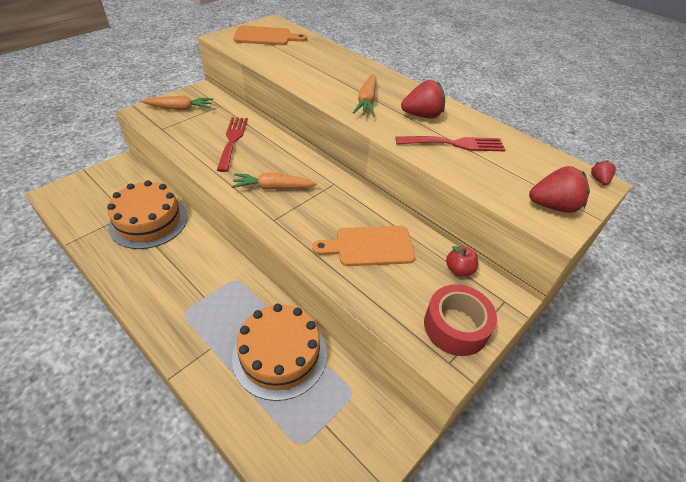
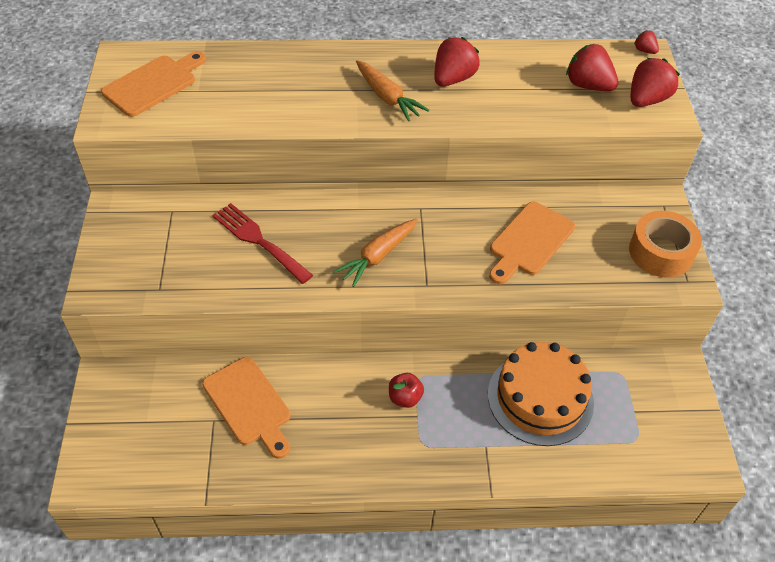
camera: 45 degrees left, 5 degrees up
orange cake [107,180,187,249] -> orange cutting board [202,357,291,459]
orange carrot [141,96,213,110] -> none
red fork [396,136,505,151] -> none
red tape [424,284,497,356] -> orange tape [629,211,702,278]
red apple [446,246,478,276] -> red apple moved to [389,373,424,408]
none -> red strawberry [566,44,619,91]

